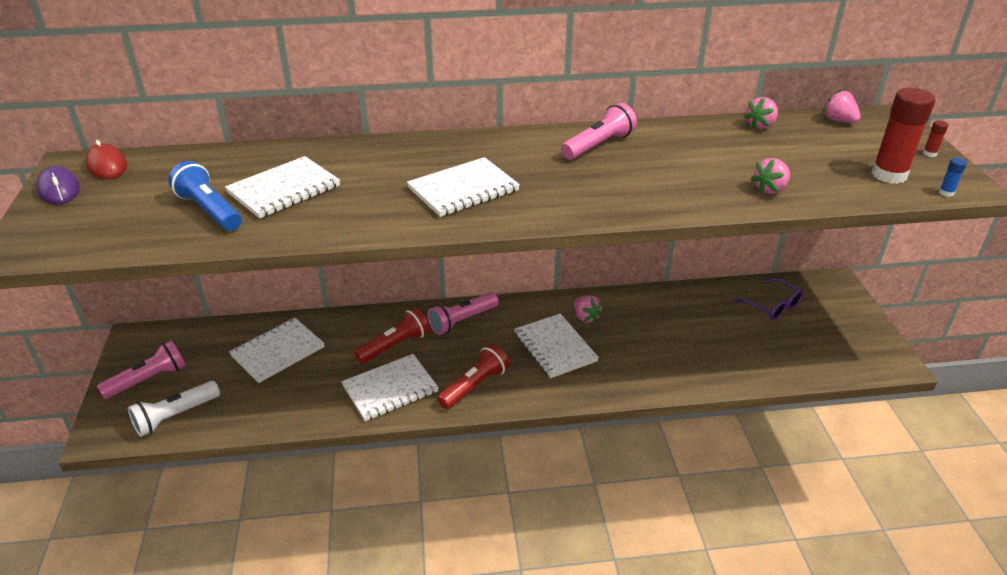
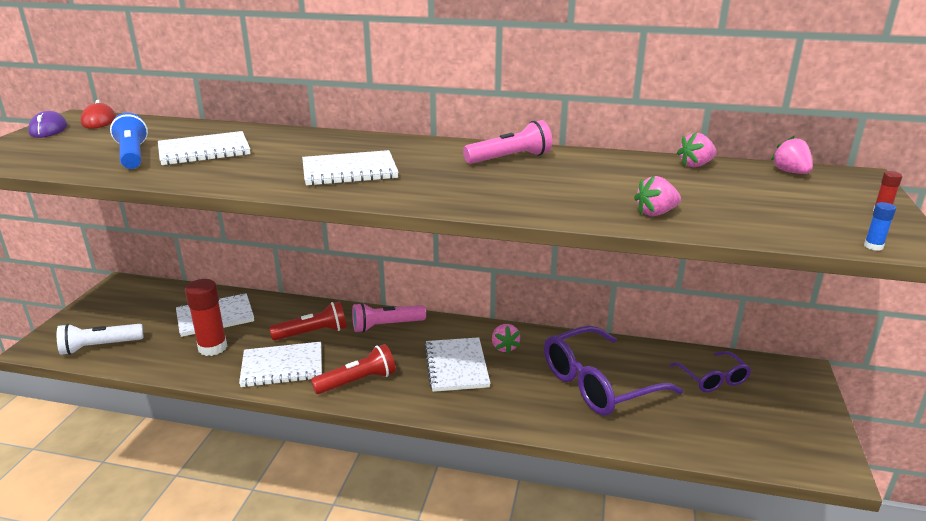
camera: 20 degrees right, 10 degrees down
pink flashlight [97,340,186,399] -> none
red glue stick [872,88,935,184] -> red glue stick moved to [185,279,227,356]
none -> purple glasses [544,326,683,416]

